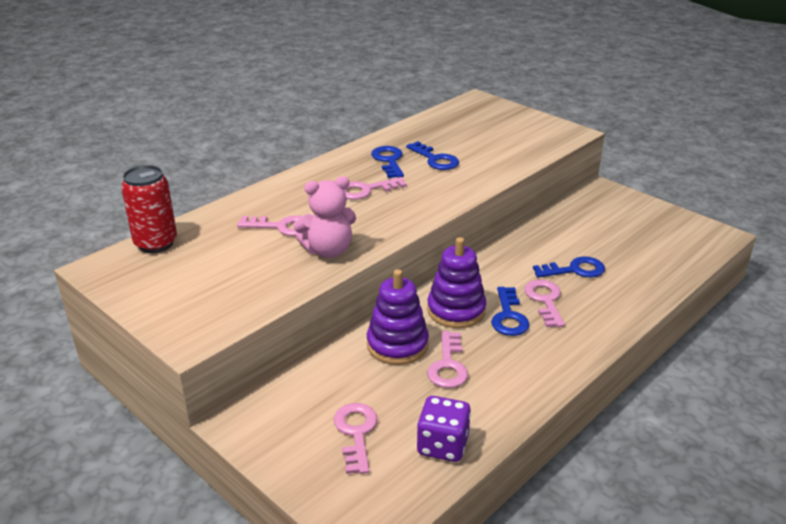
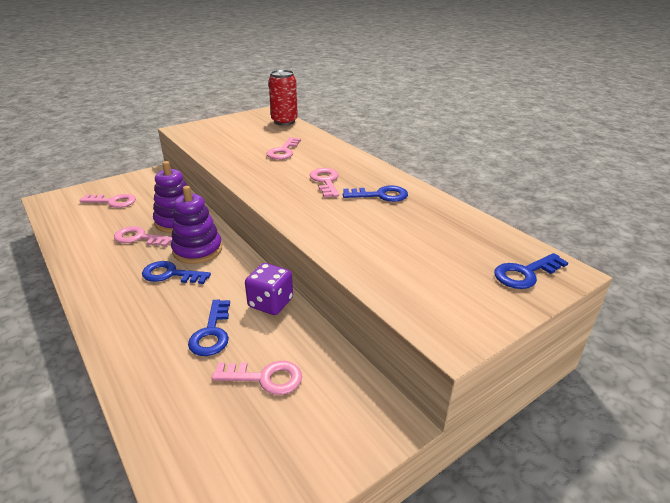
camera: 100 degrees right, 0 degrees up
pink teddy bear [293,176,356,258] -> none
blue key [406,141,459,170] -> blue key moved to [494,253,569,289]
purple dice [417,396,471,462] -> purple dice moved to [245,263,293,315]
pink key [524,280,565,327] -> pink key moved to [212,361,302,395]

